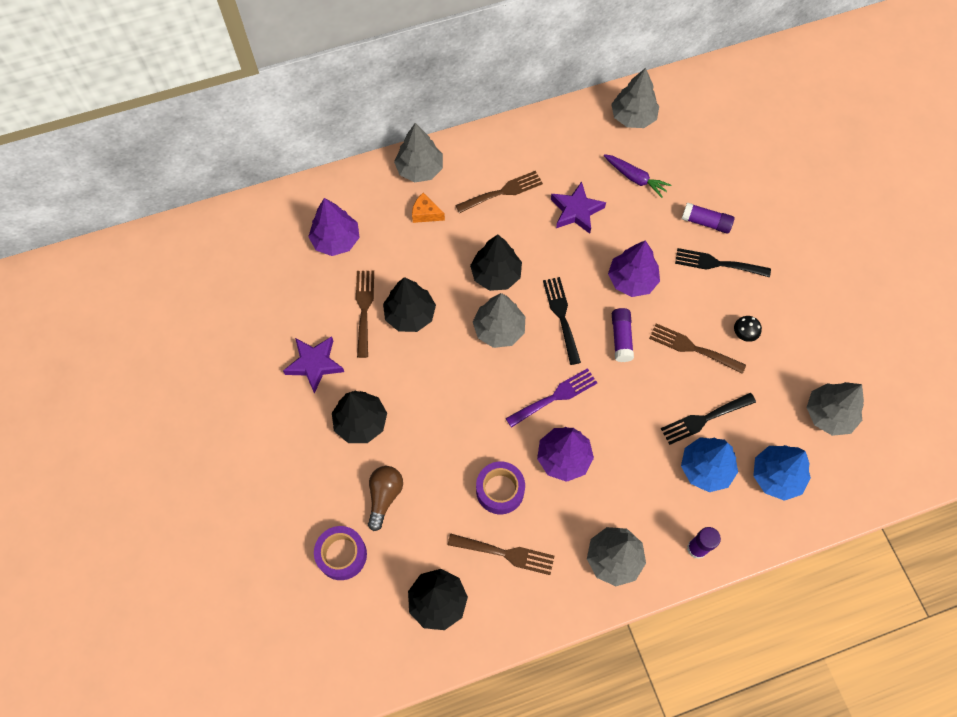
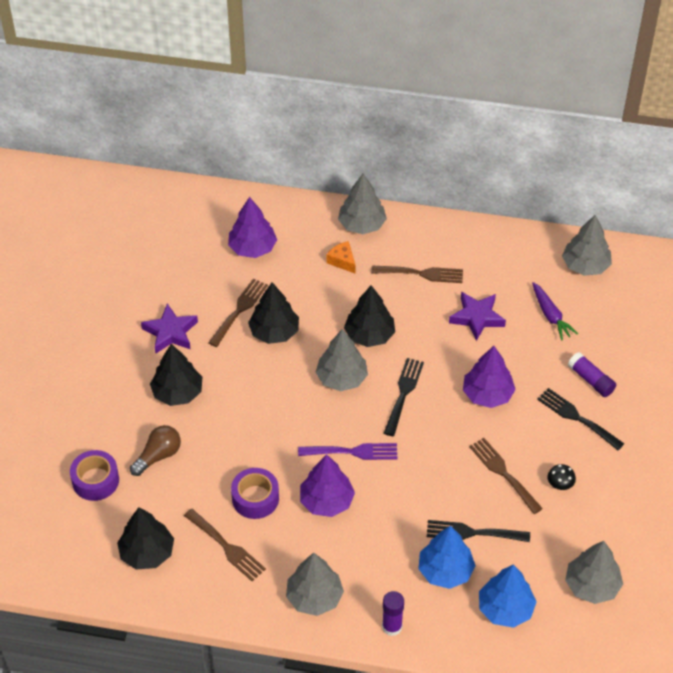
camera: 30 degrees right, 15 degrees down
purple glue stick [612,308,634,362] -> none

